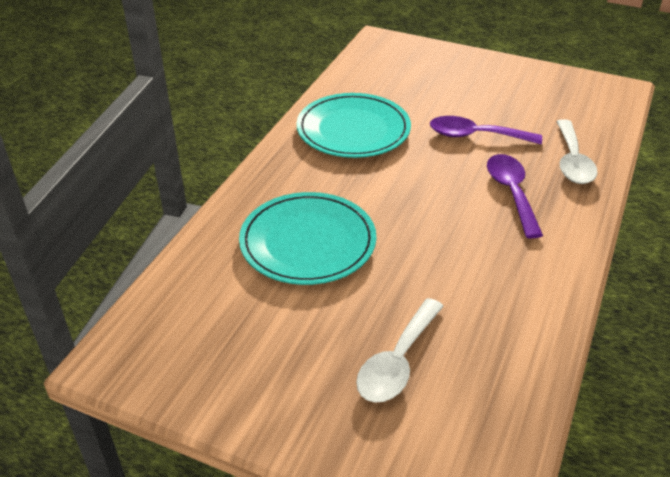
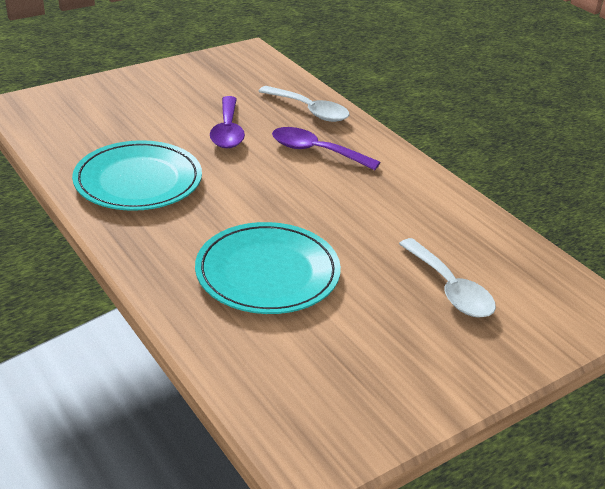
camera: 60 degrees left, 5 degrees down
purple spoon [430,116,542,144] -> purple spoon turned 45 degrees counterclockwise [210,96,245,148]

